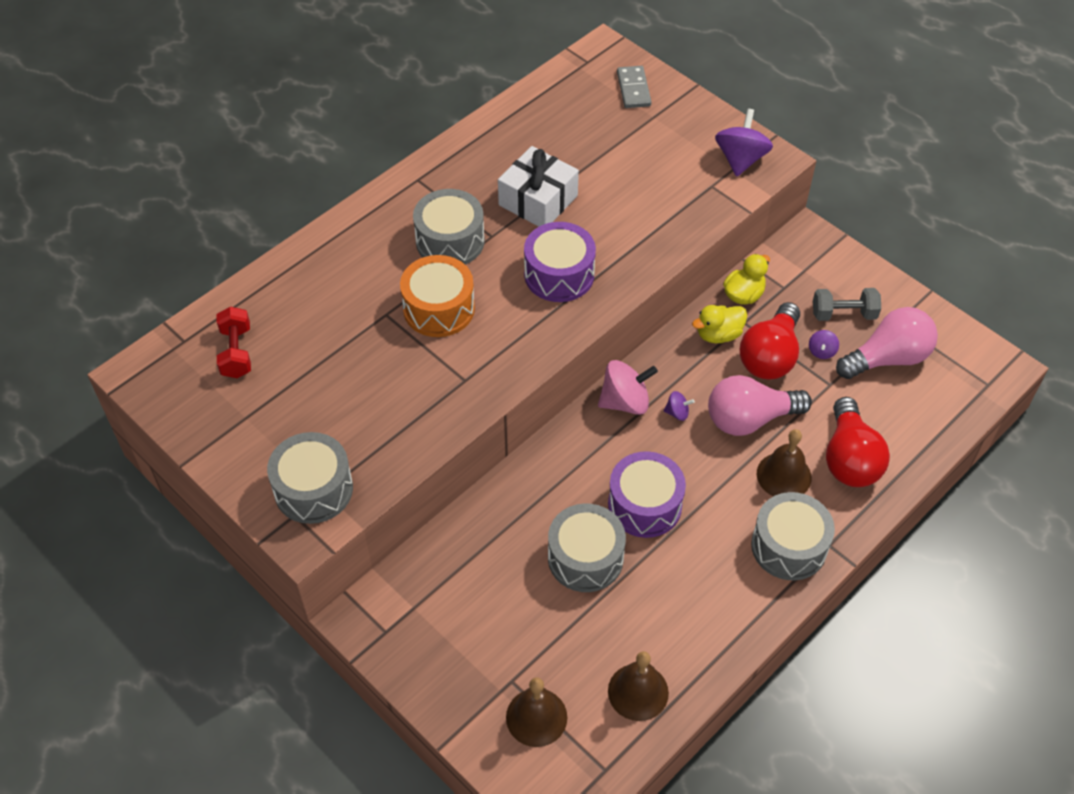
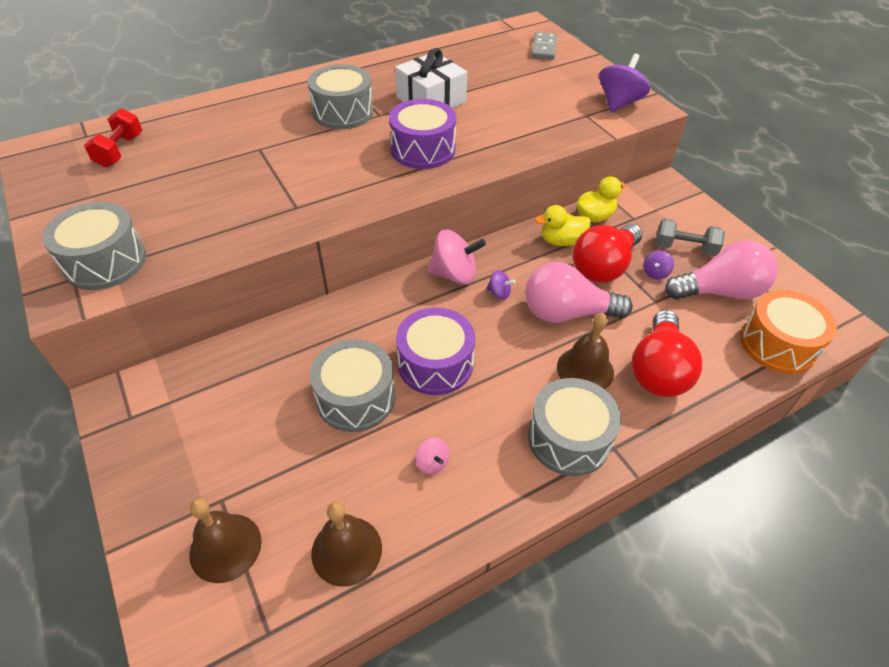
camera: 15 degrees right, 5 degrees down
orange drum [400,255,475,337] -> orange drum moved to [740,290,837,374]
none -> pink spinning top [415,438,450,474]

